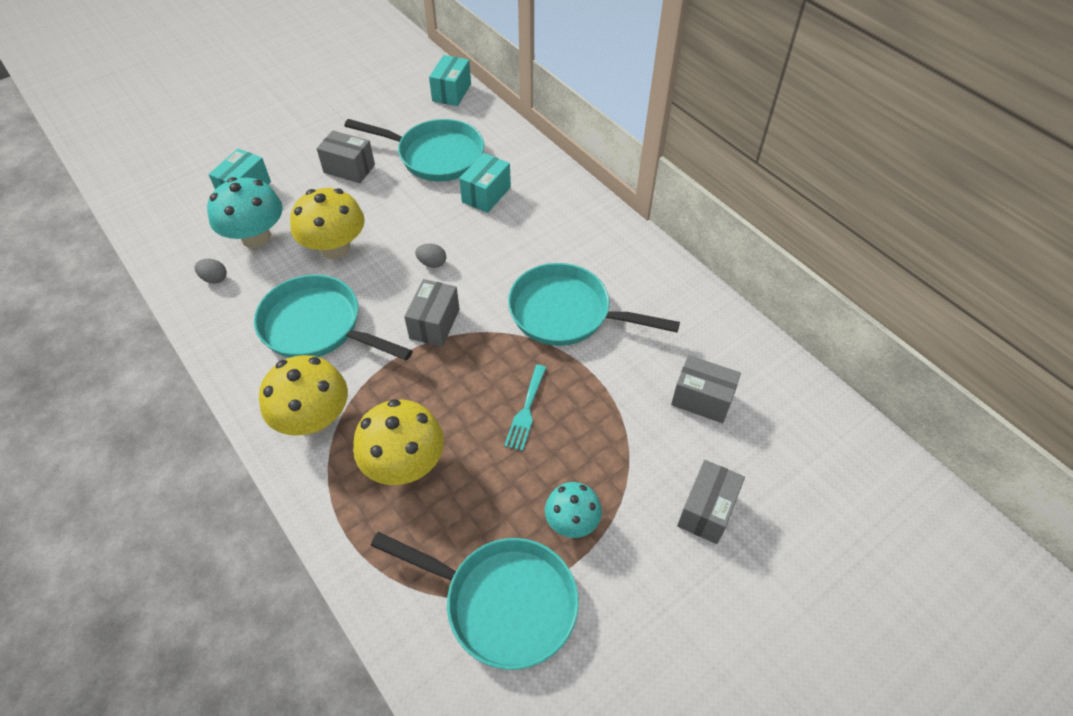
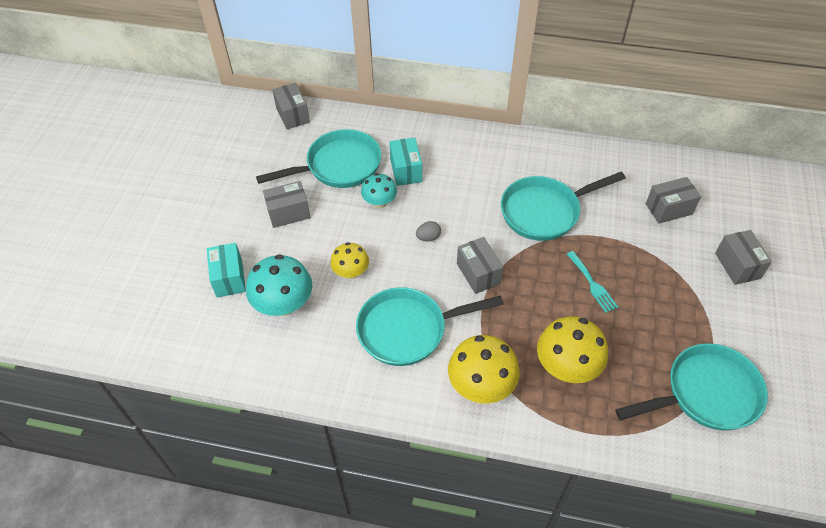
camera: 40 degrees left, 0 degrees up
grey egg [195,259,227,284] -> none
yellow mushroom [290,188,365,259] -> yellow mushroom [330,242,369,279], size x0.61
turquoise box [429,55,471,106] -> grey box [272,83,310,129]
turquoise mushroom [545,482,602,538] -> turquoise mushroom moved to [361,173,397,208]

